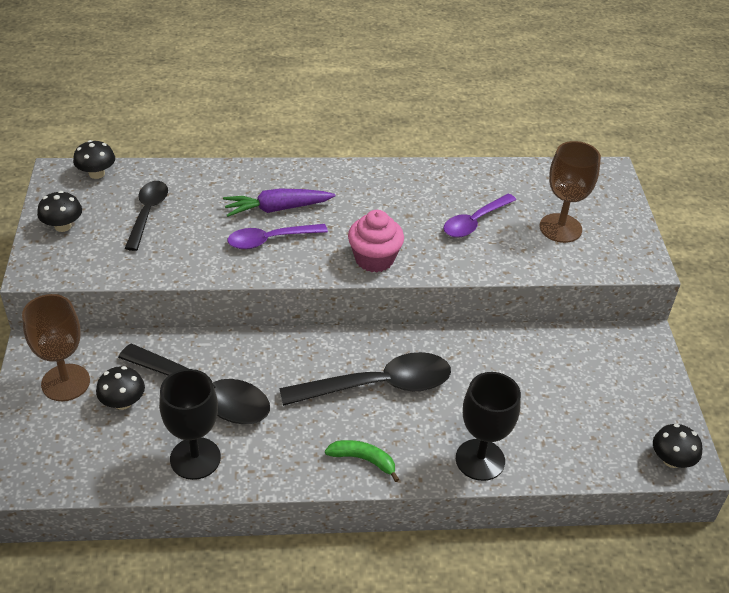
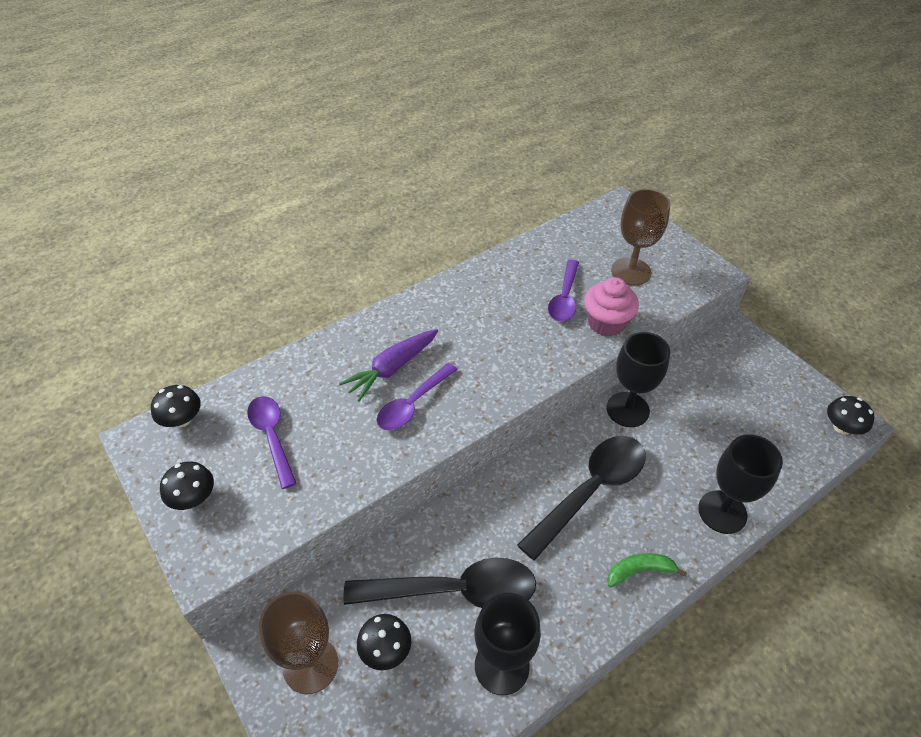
camera: 30 degrees left, 5 degrees up
black spoon [125,181,168,251] -> purple spoon [247,396,297,489]
pink cupcake [348,210,404,272] -> pink cupcake moved to [584,277,639,337]
none -> black goblet [606,332,670,427]

